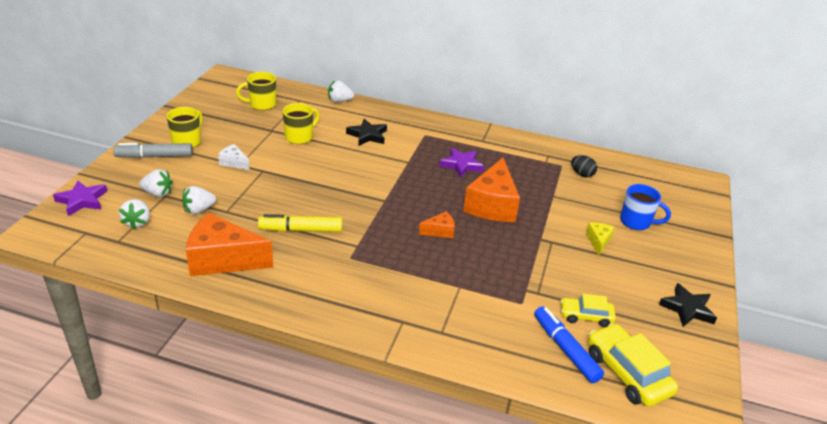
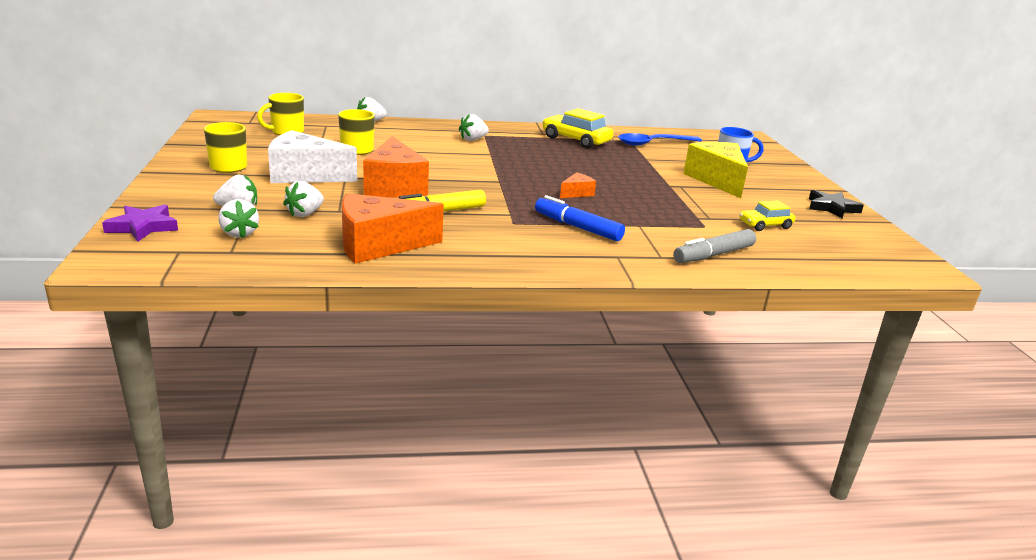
camera: 25 degrees left, 10 degrees down
grey marker [113,143,193,158] -> grey marker moved to [673,229,756,263]
white cheese [218,144,250,170] -> white cheese [268,130,357,183], size x2.14
black star [346,119,387,146] -> none
purple star [439,148,484,178] -> none
orange cheese [463,158,520,222] -> orange cheese moved to [363,136,429,198]
blue marker [534,306,604,383] -> blue marker moved to [535,195,625,241]
black egg [571,155,597,177] -> blue spoon [618,133,702,146]
yellow cheese [586,222,614,256] -> yellow cheese [683,142,748,198], size x2.14
yellow car [588,323,678,407] -> yellow car moved to [542,108,614,149]
none -> white strawberry [459,114,489,141]

